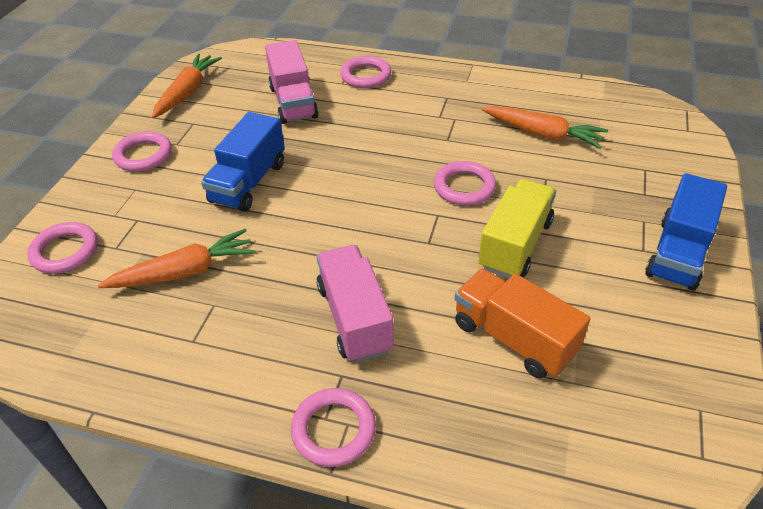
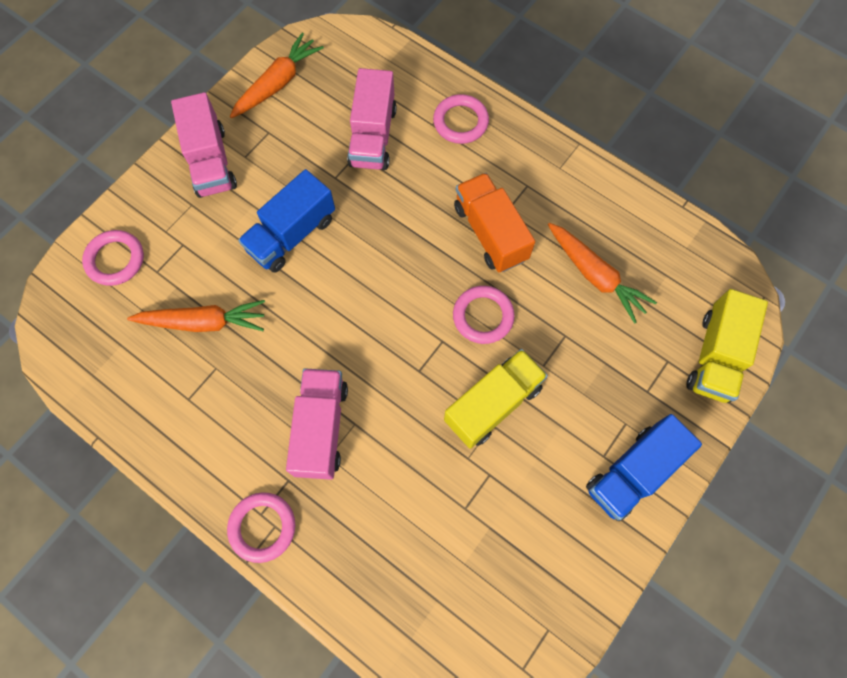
camera: 20 degrees right, 25 degrees up
pink ring [112,131,172,172] -> pink truck [171,92,237,198]
orange truck [455,269,591,379] -> orange truck moved to [454,173,535,272]
none -> yellow truck [686,289,768,403]

